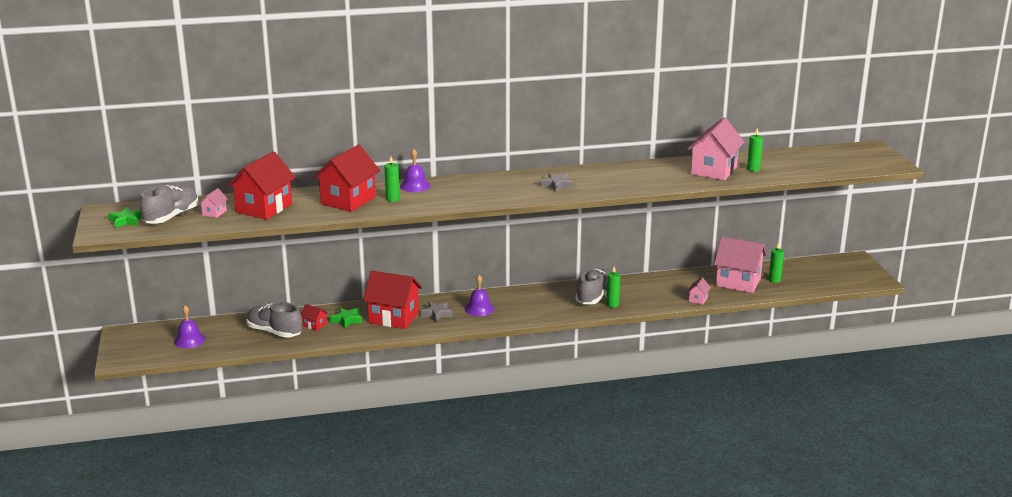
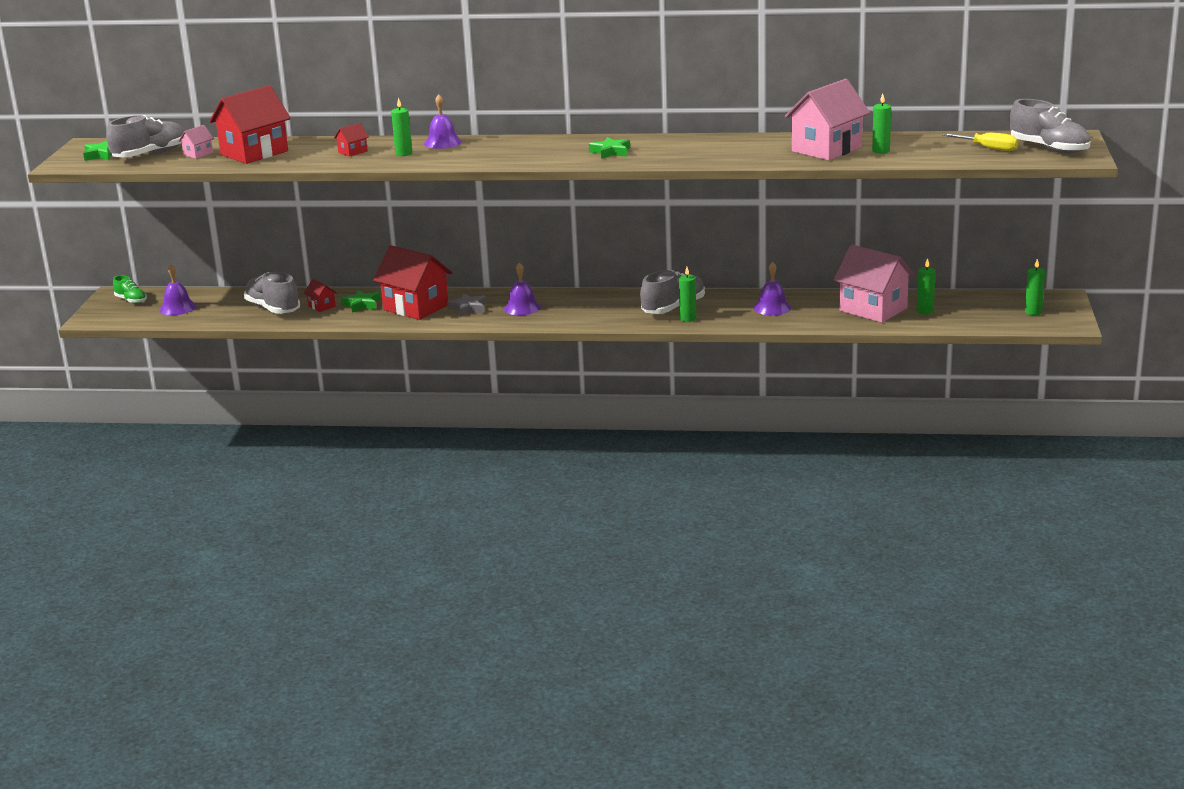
camera: 20 degrees right, 0 degrees up
red house [313,145,380,212] -> red house [334,123,369,157], size x0.43
grey star [540,173,573,192] -> green star [589,137,630,159]
pink house [687,277,711,305] -> none
none -> green shoe [113,275,147,304]
none -> purple bell [754,262,792,315]
none -> yellow screwdriver [942,133,1018,151]
none -> grey shoe [1010,99,1091,154]
none -> green candle [1025,259,1045,315]

